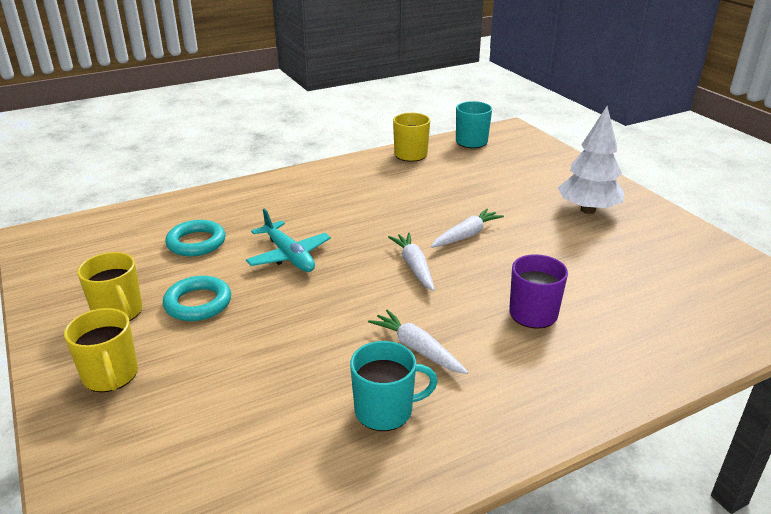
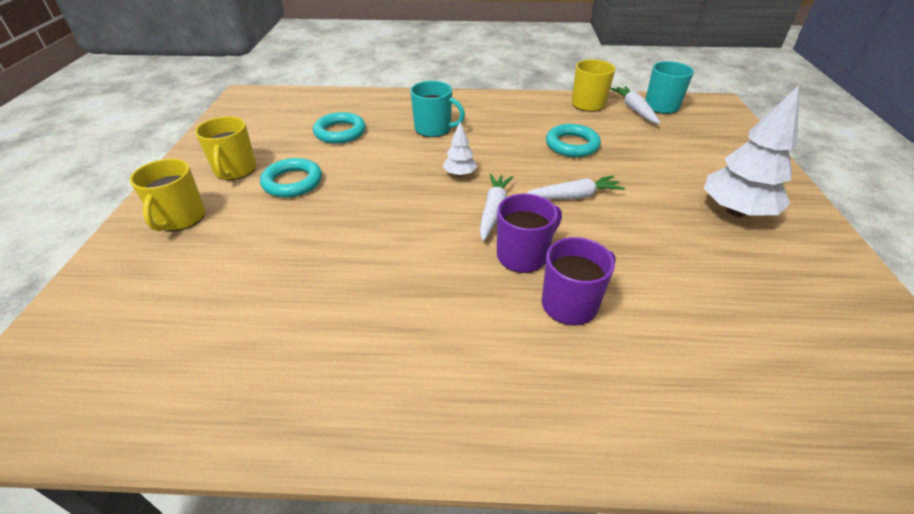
camera: 30 degrees right, 10 degrees up
turquoise plane [246,208,331,272] -> none
turquoise mug [350,341,438,431] -> turquoise mug moved to [410,81,465,137]
white carrot [368,309,468,374] -> white carrot moved to [610,86,660,124]
none -> white tree [443,122,477,177]
none -> purple mug [497,194,562,273]
none -> turquoise ring [546,124,601,157]

